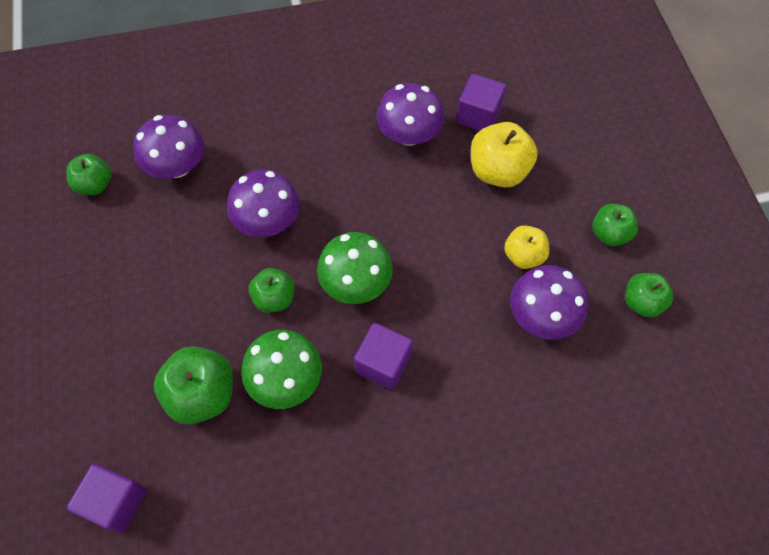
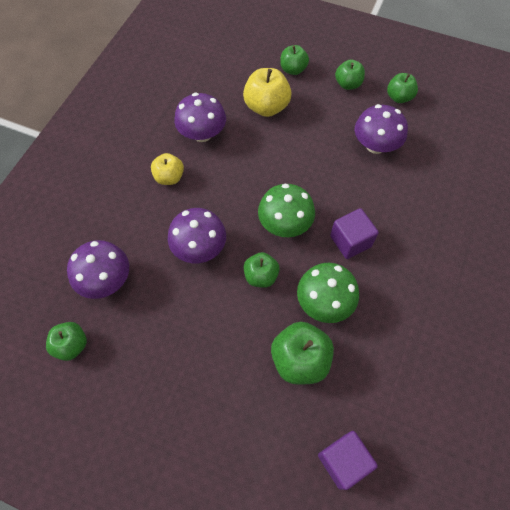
camera: 55 degrees left, 0 degrees up
purple cube [456,74,506,131] -> none
yellow apple [504,225,549,269] -> yellow apple moved to [151,153,184,185]
none -> green apple [280,45,309,75]

